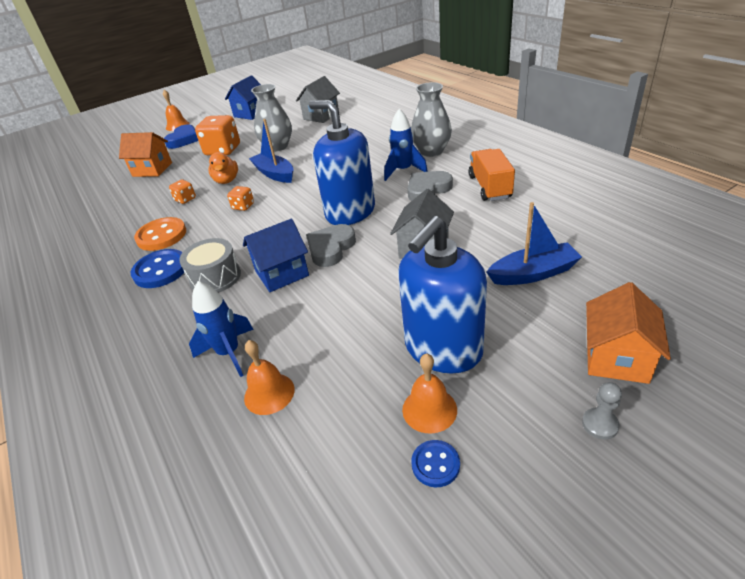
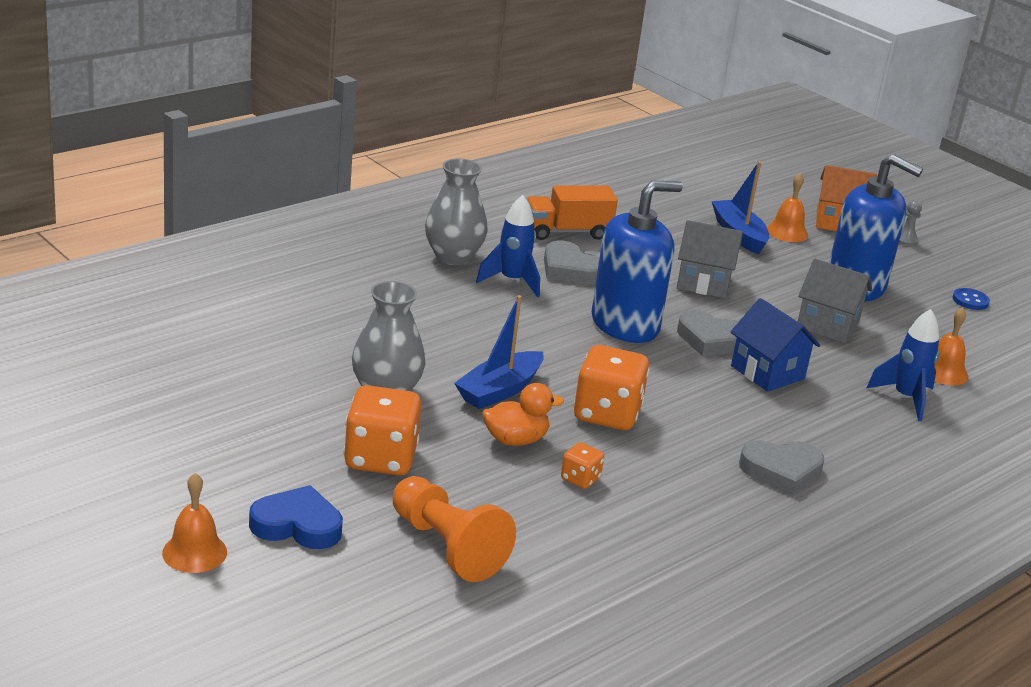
camera: 105 degrees left, 10 degrees down
orange house [119,132,172,177] -> orange pawn [393,476,516,582]
blue button [131,249,184,288] -> grey heart [739,441,824,495]
orange button [134,217,186,251] -> none
grey drum [179,238,241,293] -> none
blue house [225,75,261,120] -> none
orange dice [227,186,254,211] -> orange dice [573,345,650,430], size x2.04
grey house [296,76,340,123] -> grey house moved to [798,259,872,343]
blue soap dispenser [309,100,375,225] -> blue soap dispenser turned 150 degrees counterclockwise [592,180,683,343]
orange bell [402,353,457,434] -> orange bell moved to [767,173,808,242]

